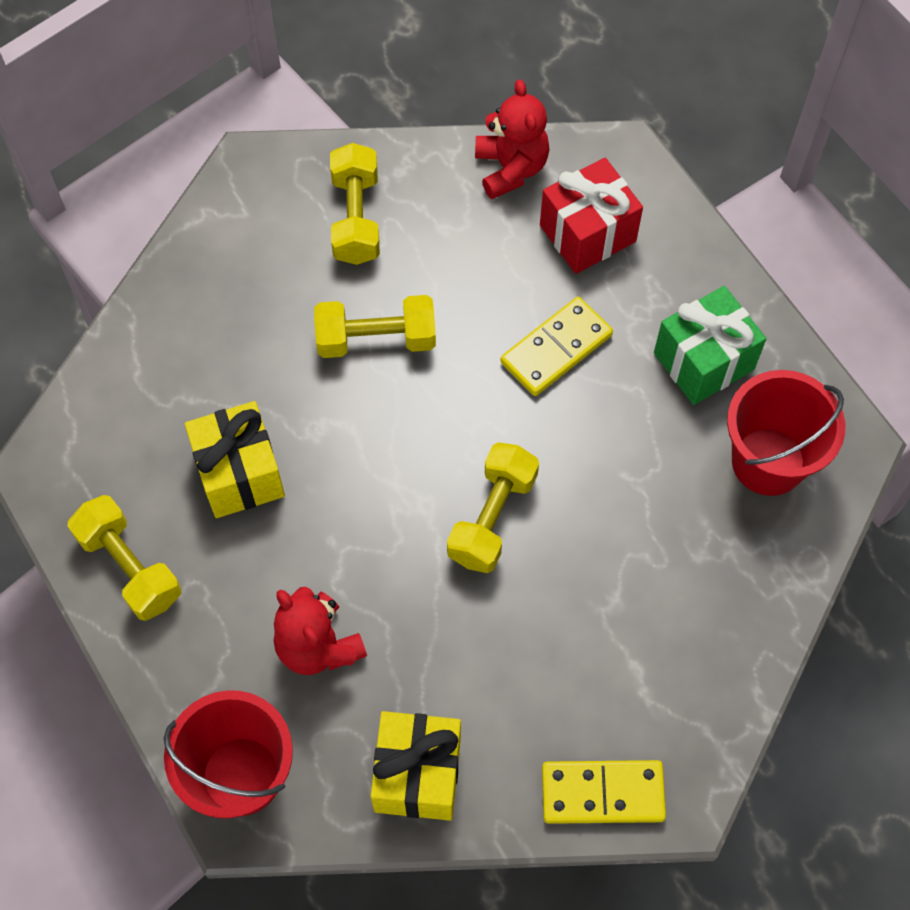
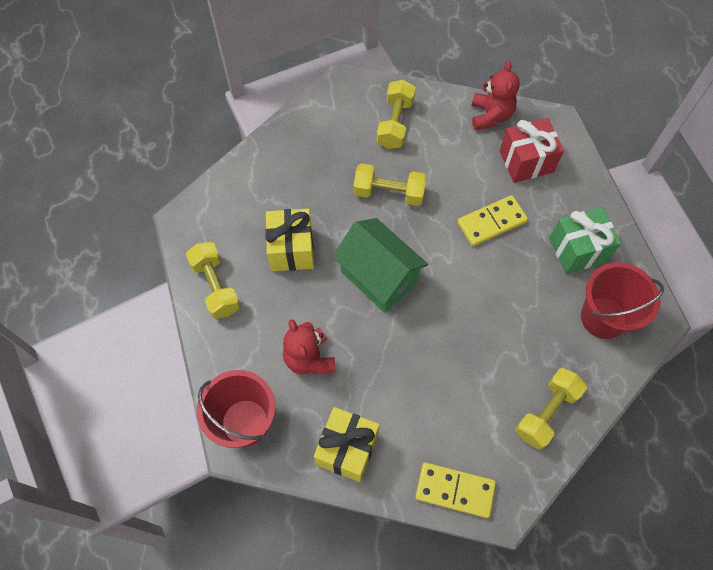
camera: 15 degrees right, 0 degrees up
yellow dumbbell [447,442,539,573] -> yellow dumbbell moved to [515,368,587,450]
none -> green house [333,218,428,313]

